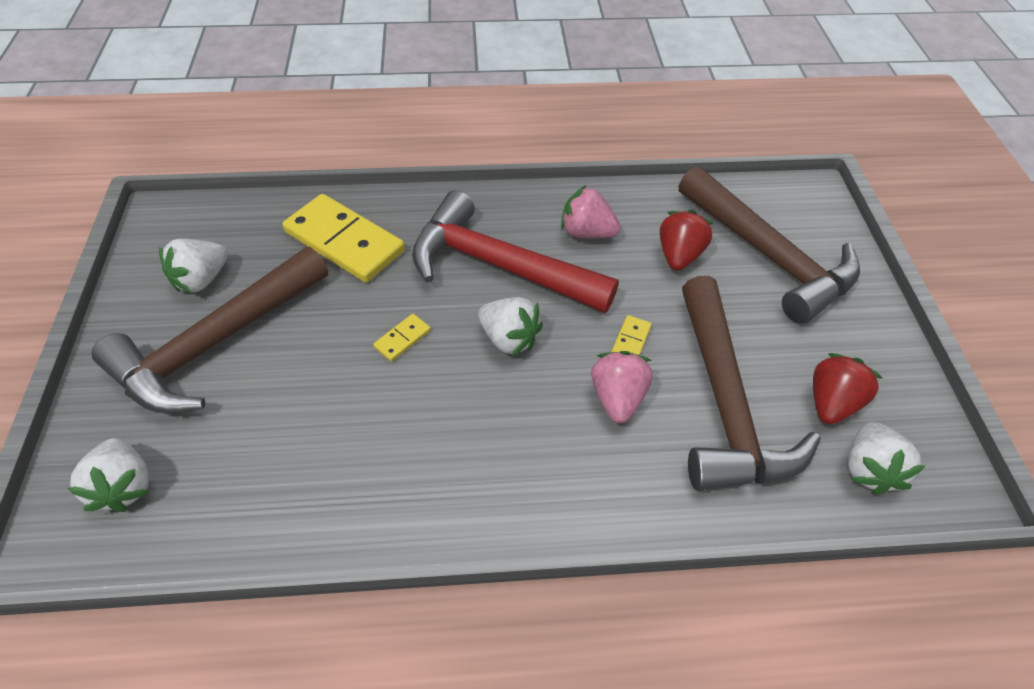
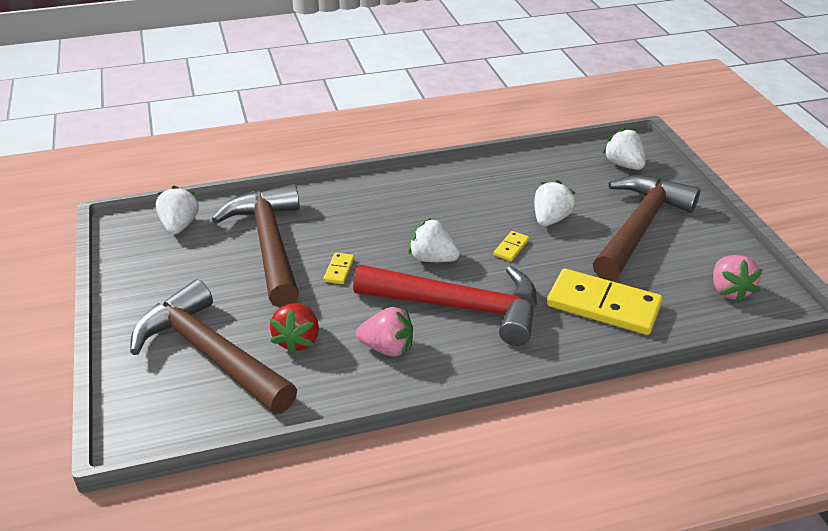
camera: 170 degrees right, 15 degrees down
white strawberry [159,239,228,294] -> white strawberry moved to [534,180,576,226]
pink strawberry [591,351,653,423] -> pink strawberry moved to [713,255,763,303]
red strawberry [813,353,883,425] -> none

